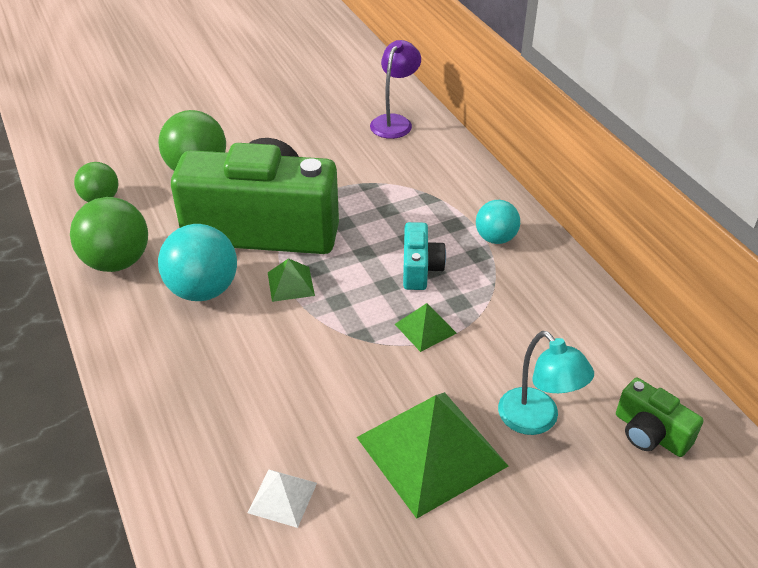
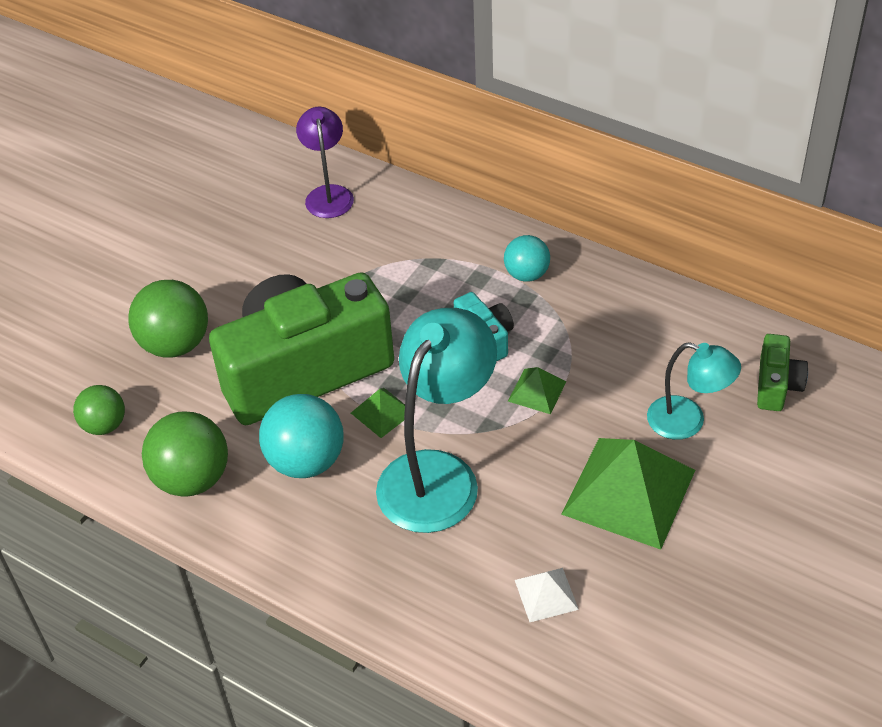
camera: 30 degrees left, 5 degrees up
green camera [616,378,704,457] -> green camera turned 90 degrees counterclockwise [757,334,808,411]
none -> turquoise lamp [376,308,497,533]

